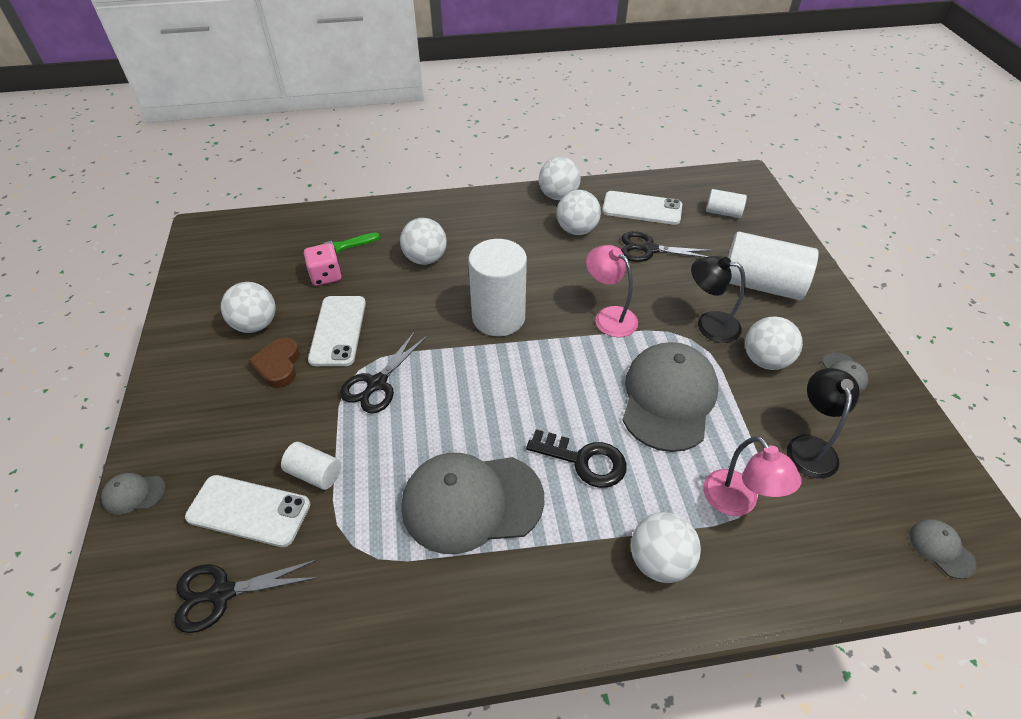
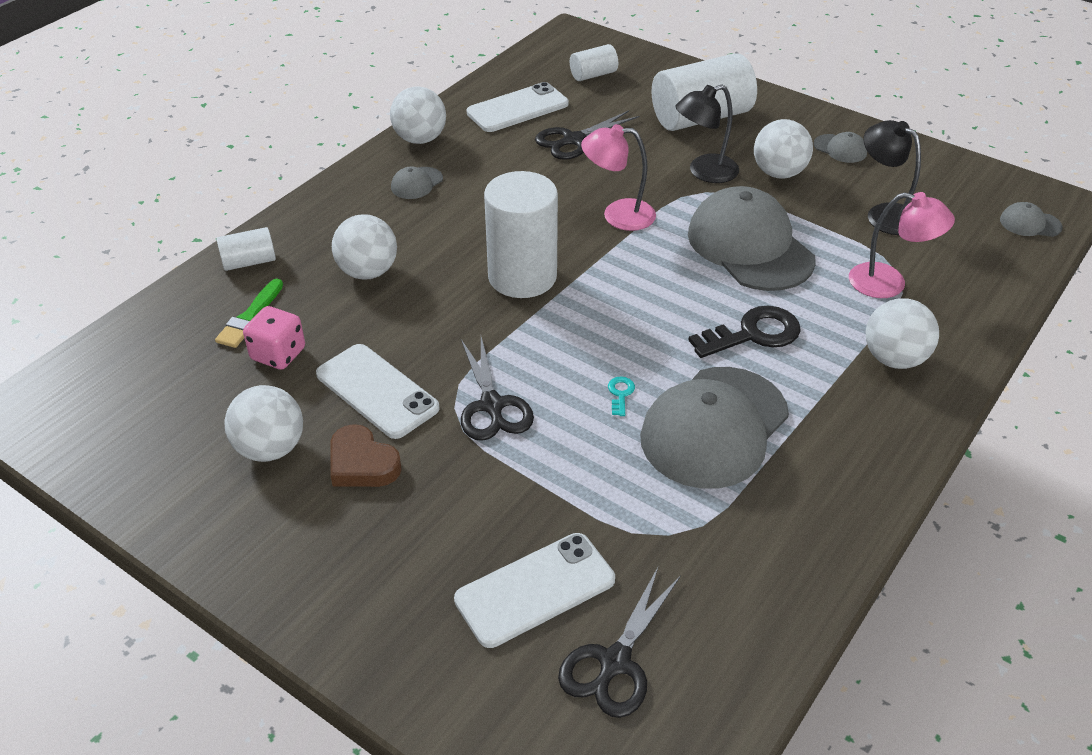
camera: 45 degrees left, 5 degrees down
grey cap [101,473,166,515] -> grey cap moved to [391,166,443,199]
white cylinder [281,442,341,490] -> white cylinder moved to [216,227,276,271]
white ball [557,190,601,235] -> none
none -> turquoise key [608,377,635,416]

